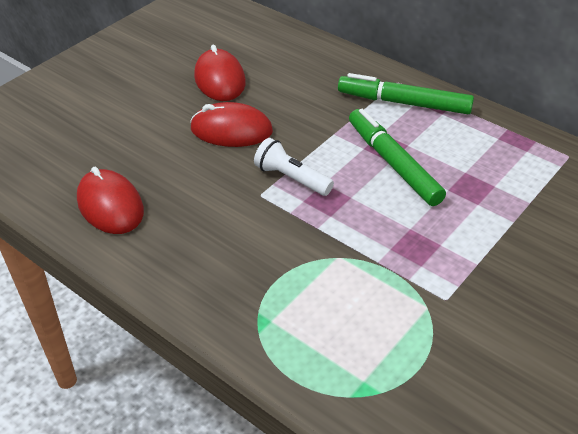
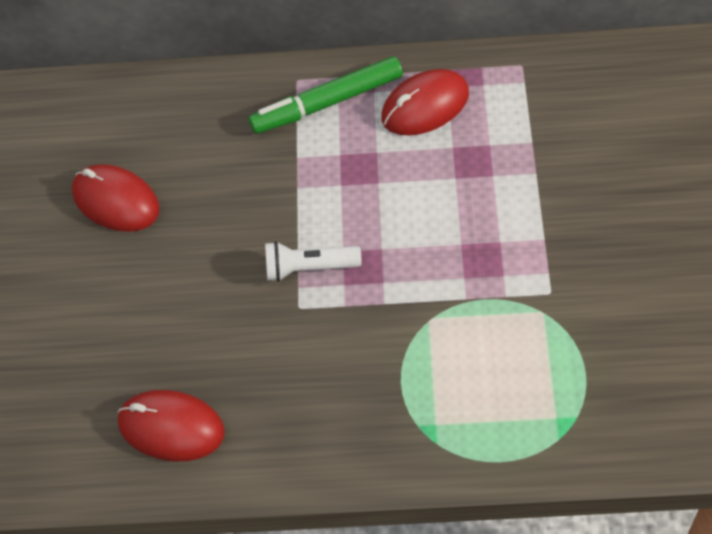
camera: 35 degrees left, 15 degrees up
red mouse [190,102,273,147] -> red mouse moved to [381,69,469,136]
green marker [349,109,446,206] -> none

